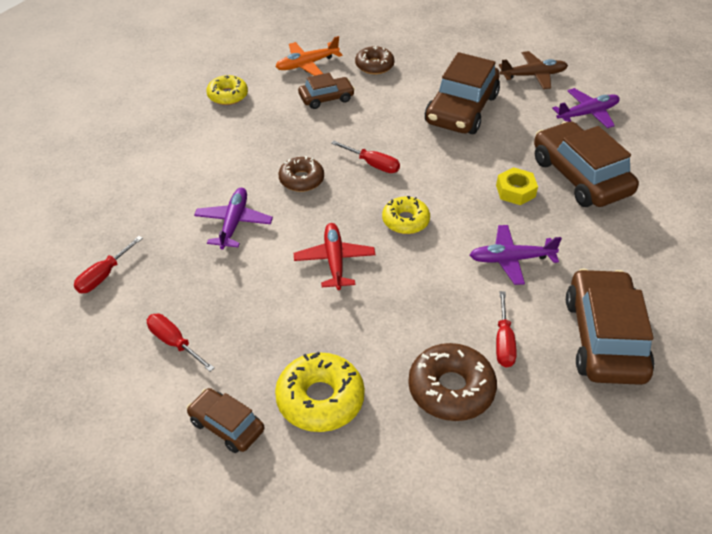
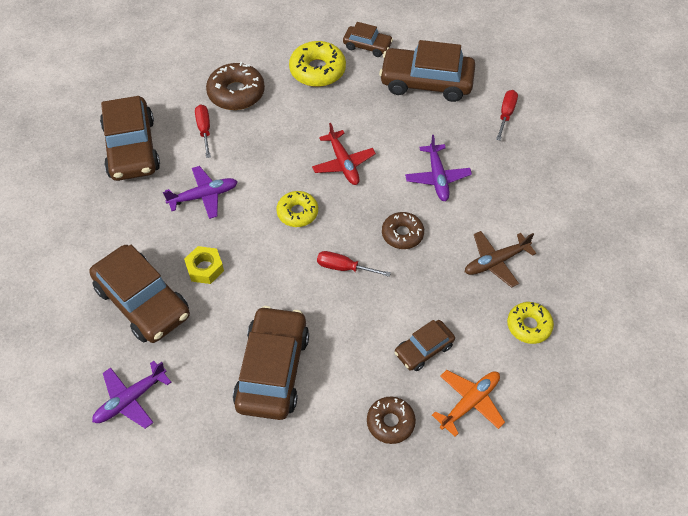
camera: 165 degrees right, 10 degrees up
red screwdriver [147,314,215,372] -> brown car [379,40,475,102]
brown plane [499,51,568,89] -> brown plane moved to [465,231,536,288]

